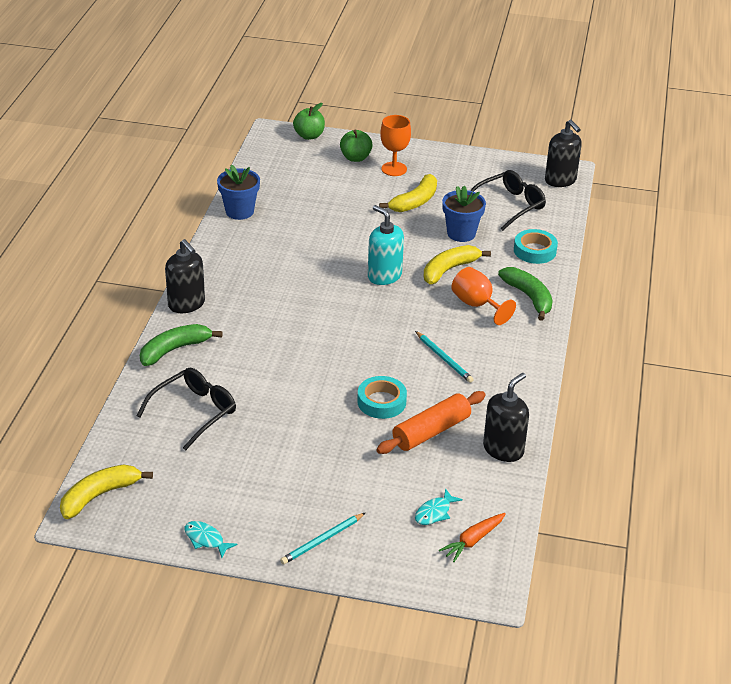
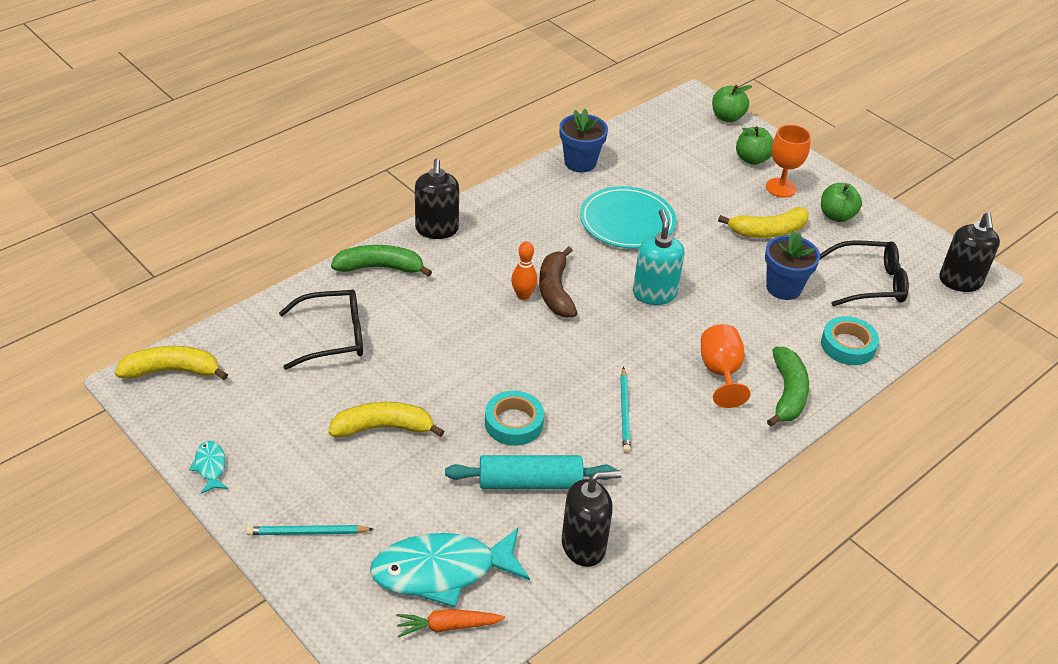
camera: 35 degrees right, 5 degrees up
orange rolling pin [376,391,486,454] -> turquoise rolling pin [445,455,617,489]
turquoise fish [415,488,463,525] -> turquoise fish [370,528,530,607], size x2.24
yellow banana [424,245,491,285] -> yellow banana moved to [328,402,444,437]
none -> orange bowling pin [511,241,538,300]
none -> brown banana [539,246,577,318]
none -> turquoise plate [580,186,676,249]
none -> green apple [821,183,862,222]

